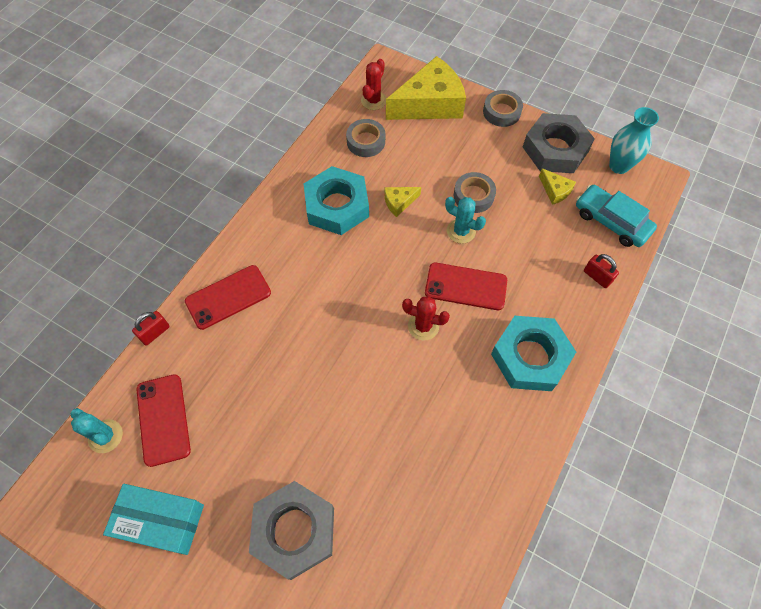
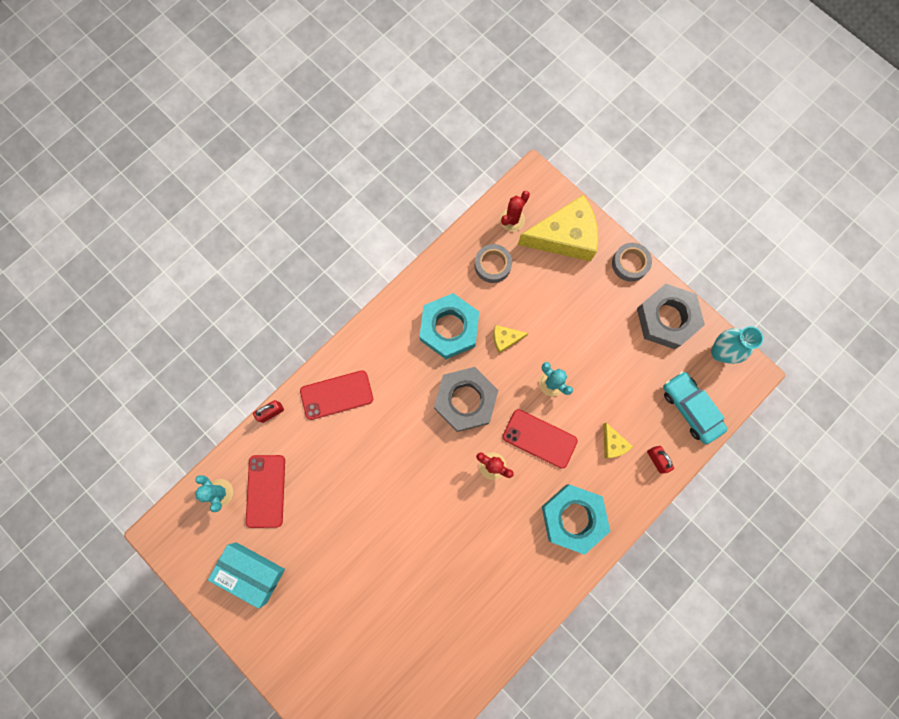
camera: 15 degrees right, 15 degrees up
grey nut [249,481,334,580] -> grey nut moved to [434,367,498,432]
grey tape [454,172,496,213] -> none
yellow cheese [539,168,576,205] -> yellow cheese moved to [603,423,633,458]

